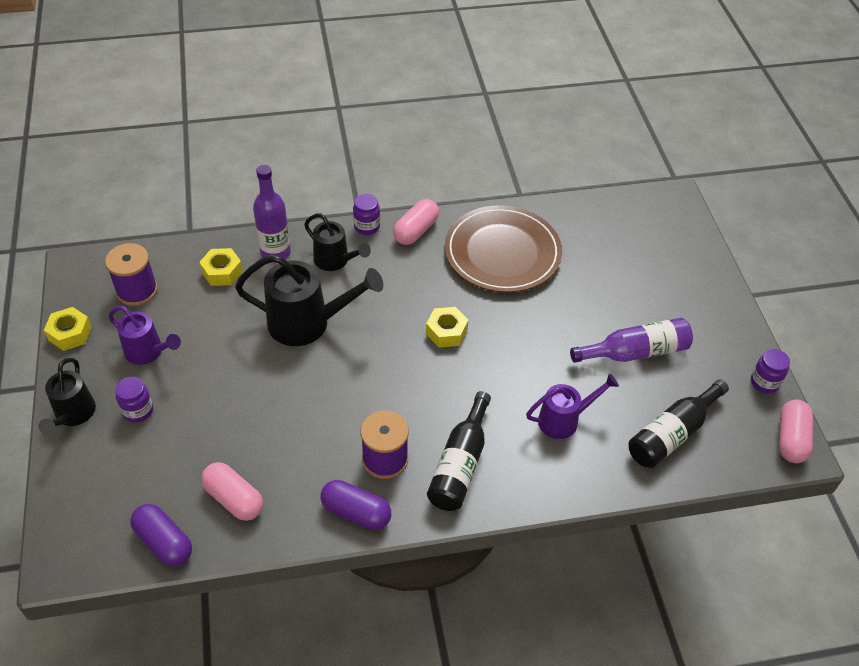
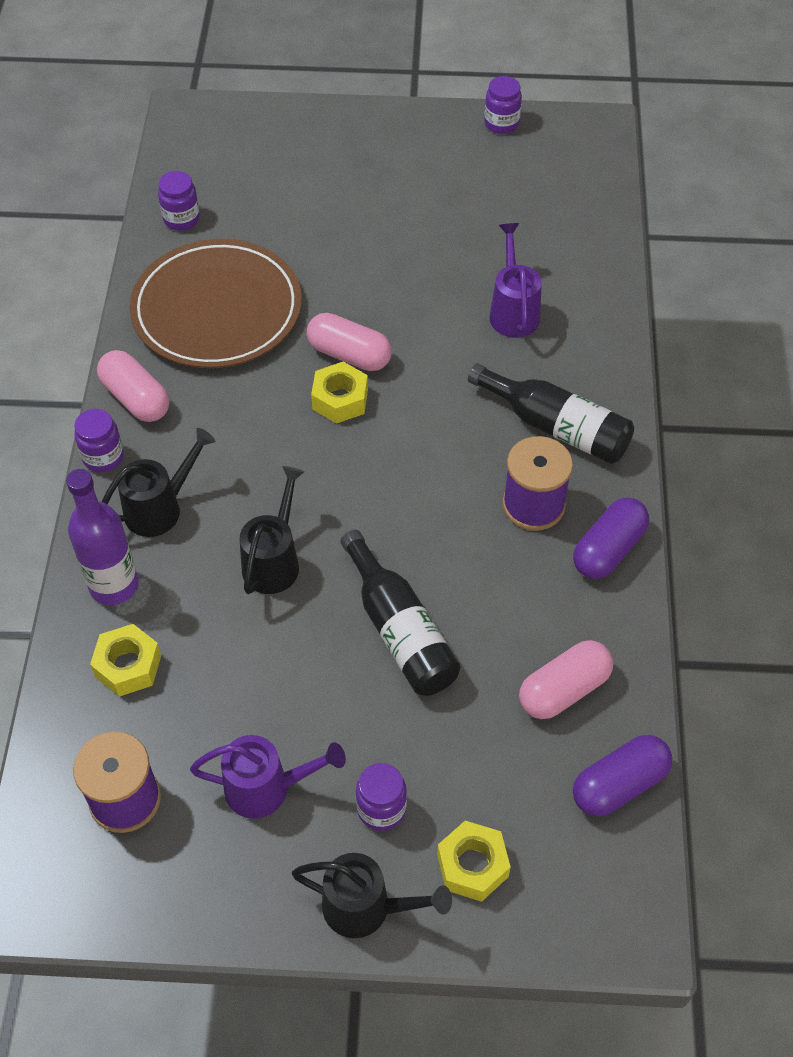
camera: 75 degrees left, 5 degrees up
yellow nut [44,307,92,351] -> yellow nut moved to [437,821,511,902]
purple watering can [109,306,181,365] -> purple watering can turned 45 degrees clockwise [190,735,346,819]
black watering can [235,255,383,346] -> black watering can [240,466,305,594], size x0.62
purple bottle [570,318,693,363] -> none
black bottle [629,379,729,468] -> black bottle moved to [340,530,460,696]
pink capsule [779,400,813,463] -> pink capsule moved to [307,313,392,371]
none -> purple jar [158,171,200,231]

